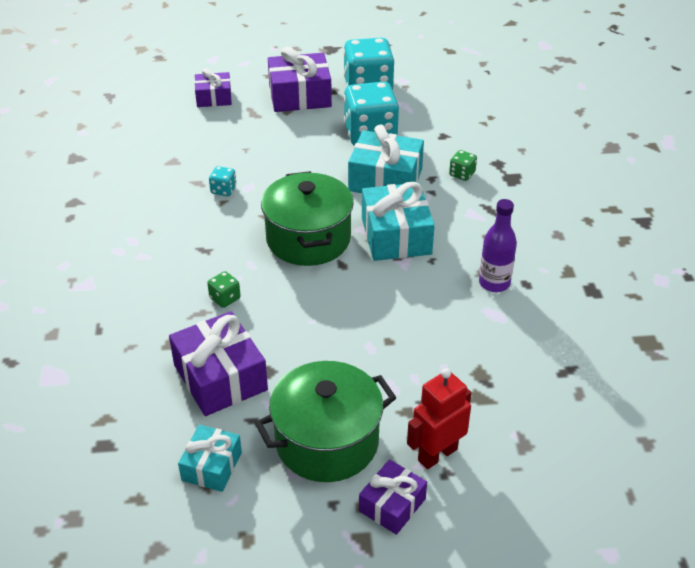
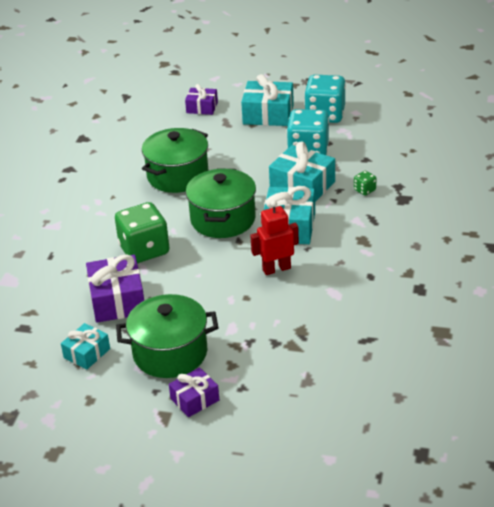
camera: 20 degrees right, 5 degrees down
green dice [207,271,241,308] -> green dice [115,202,169,263], size x2.34
turquoise dice [209,166,236,196] -> green pot [142,128,209,193]
purple gift [268,47,332,112] -> turquoise gift [241,74,294,126]
red robot [407,368,471,469] -> red robot moved to [250,201,299,275]
purple bottle [479,199,517,292] -> none

